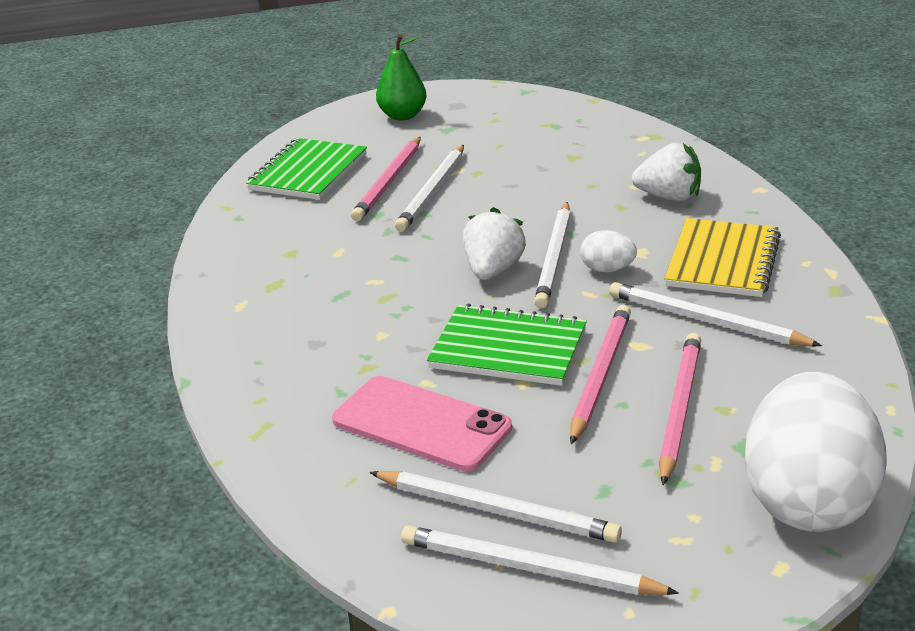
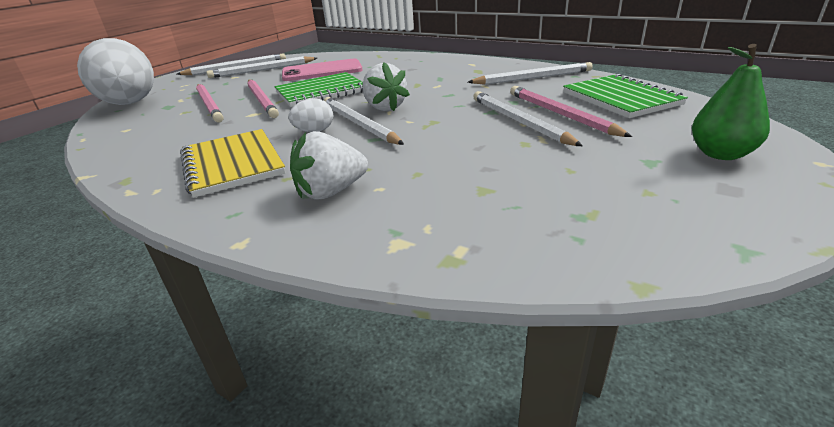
camera: 135 degrees right, 0 degrees up
white pencil [609,282,822,347] -> white pencil moved to [468,62,593,85]

